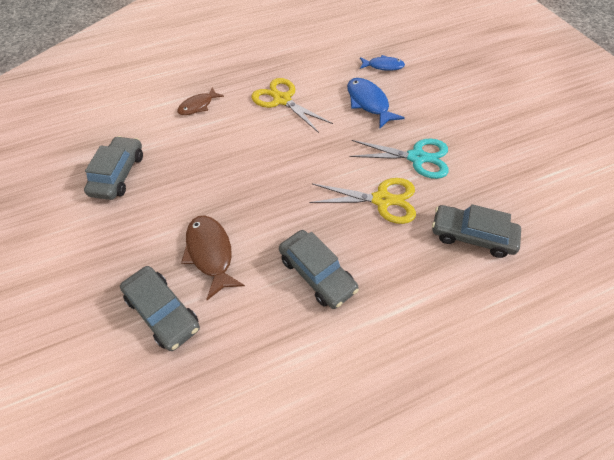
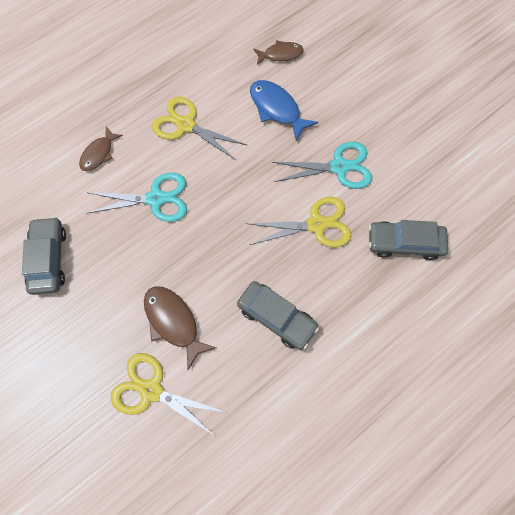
camera: 15 degrees left, 15 degrees up
grey car [120,266,200,351] -> yellow scissors [111,353,224,437]
blue fish [360,55,405,71] -> brown fish [253,40,303,65]
none -> turquoise scissors [87,173,187,222]

